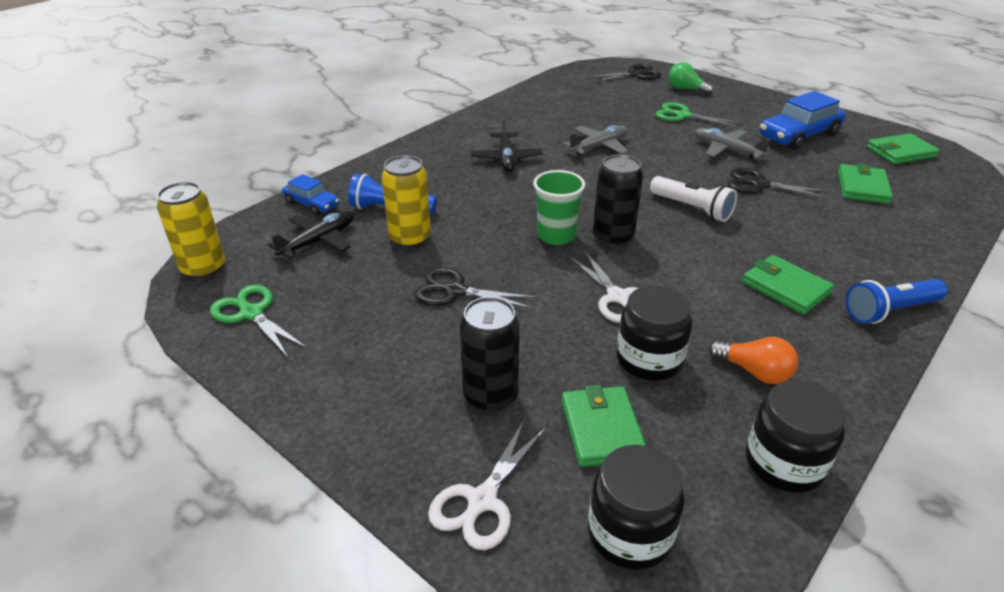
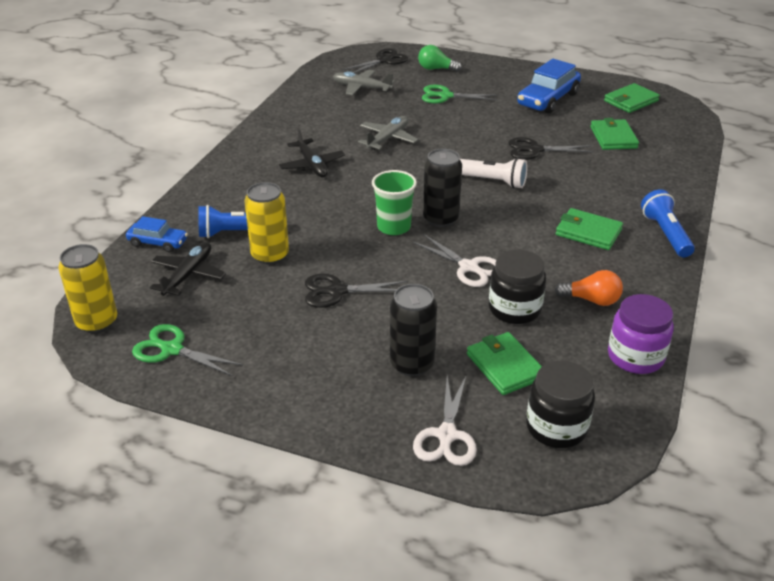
camera: 20 degrees left, 0 degrees up
grey plane [694,128,771,159] -> grey plane moved to [333,69,395,95]
black jar [746,380,846,493] -> purple jar [608,294,674,374]
blue flashlight [845,279,947,324] -> blue flashlight turned 120 degrees clockwise [641,189,695,257]

